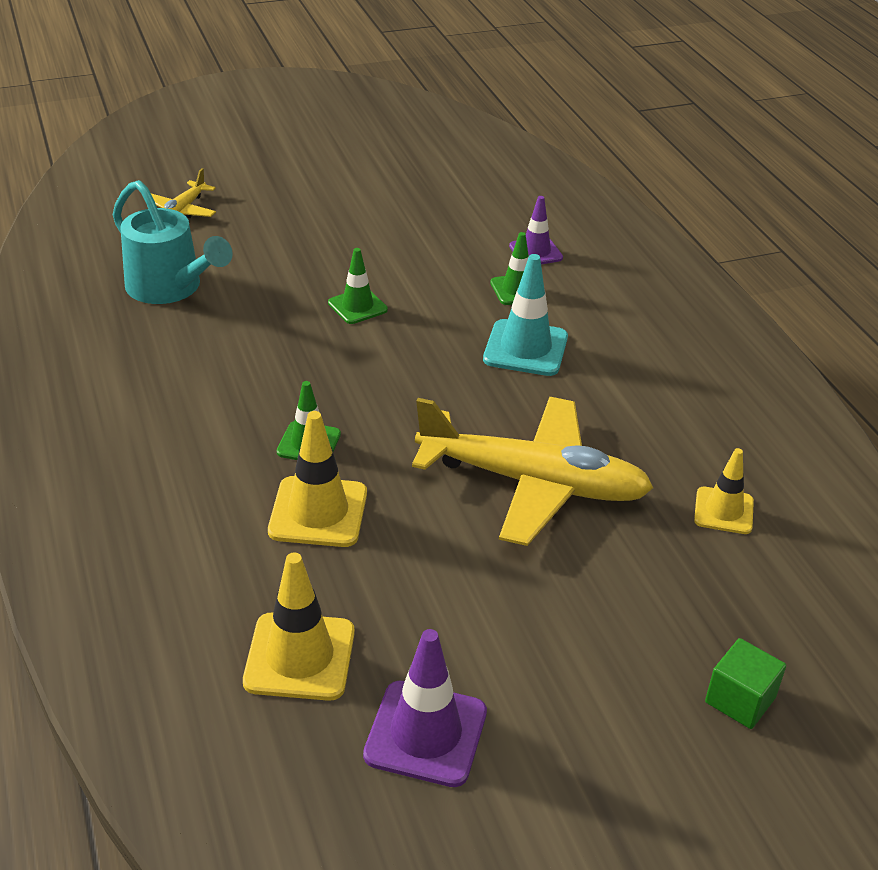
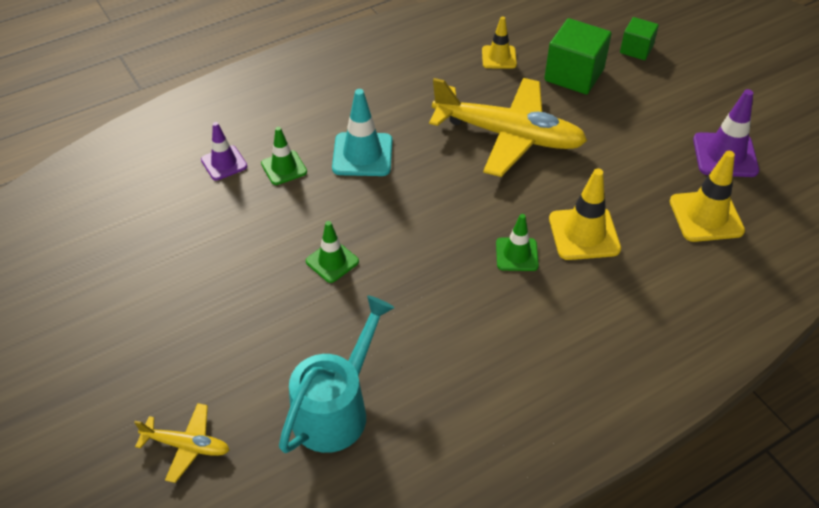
camera: 100 degrees left, 10 degrees up
yellow plane [412,397,653,546] -> yellow plane turned 105 degrees clockwise [429,78,587,177]
none -> green cube [544,18,612,95]

